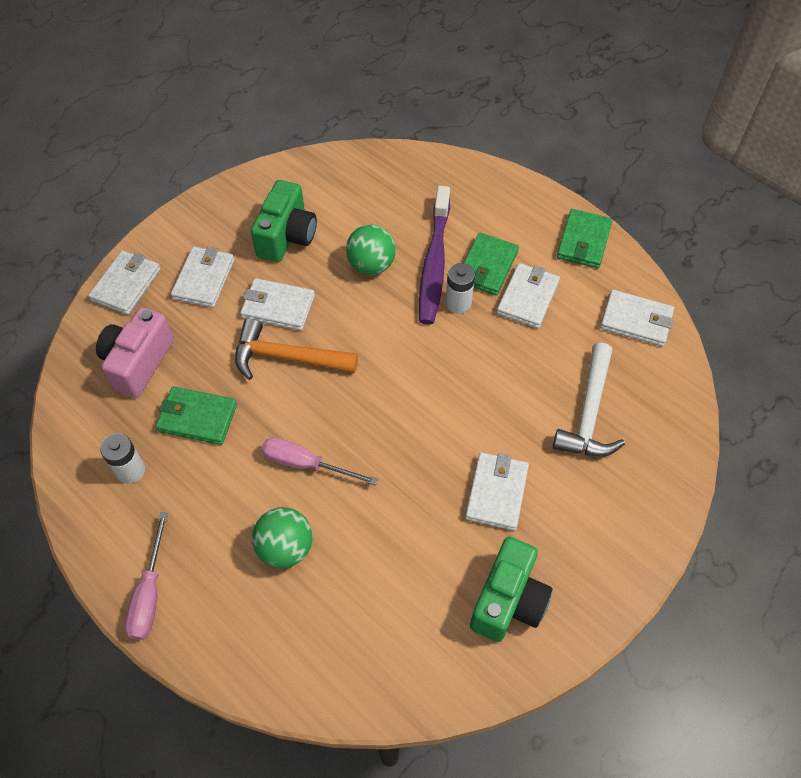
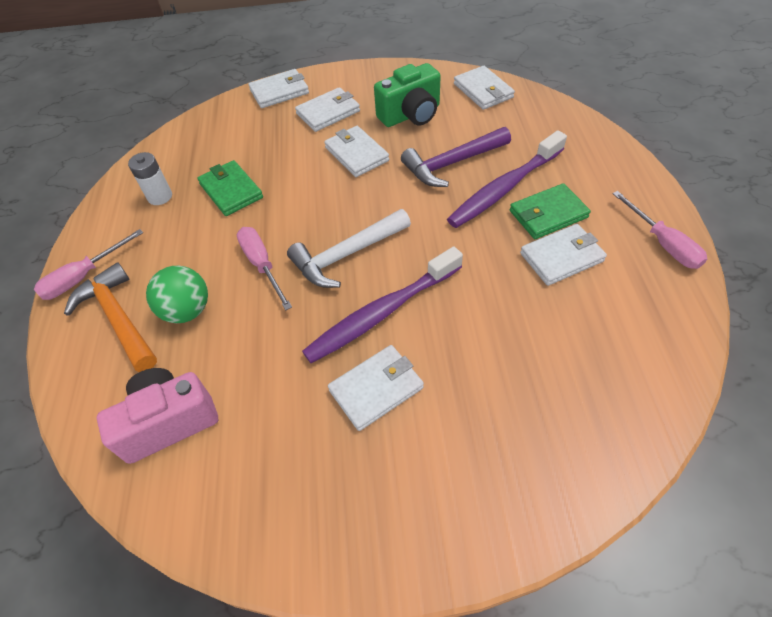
camera: 45 degrees right, 5 degrees down
pink camera [96,307,174,398] -> pink camera moved to [96,368,218,464]
orange hammer [235,318,358,380] -> orange hammer moved to [64,262,157,372]
green ball [346,224,396,275] -> purple hammer [401,127,511,187]
white battery [446,263,475,314] -> none
green camera [470,537,552,642] -> none
white hammer [553,343,625,456] -> white hammer moved to [287,209,411,288]
green wallet [557,209,612,268] -> pink screwdriver [613,191,707,269]
white wallet [600,290,674,347] -> white wallet moved to [454,66,515,110]
none -> purple toothbrush [302,246,463,363]

